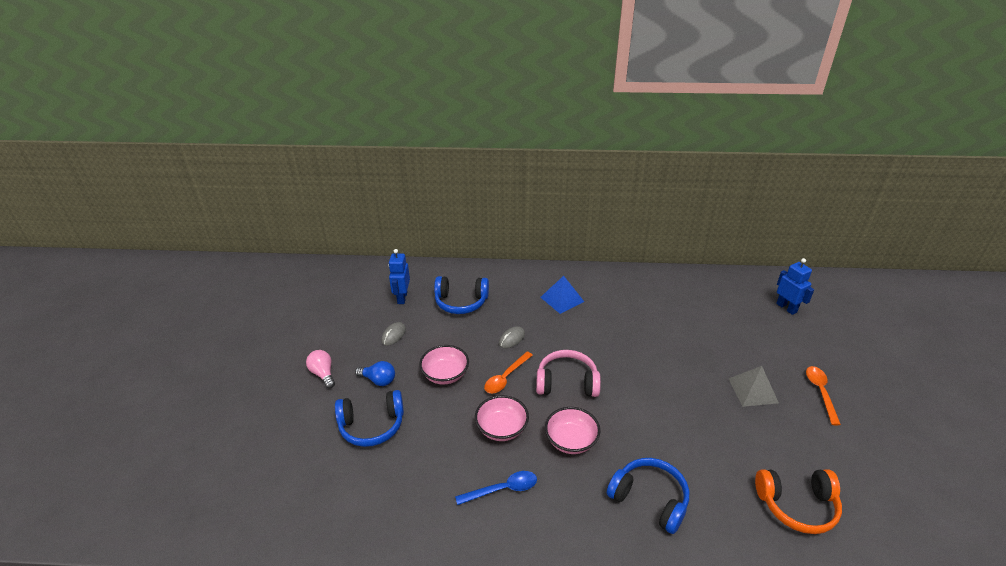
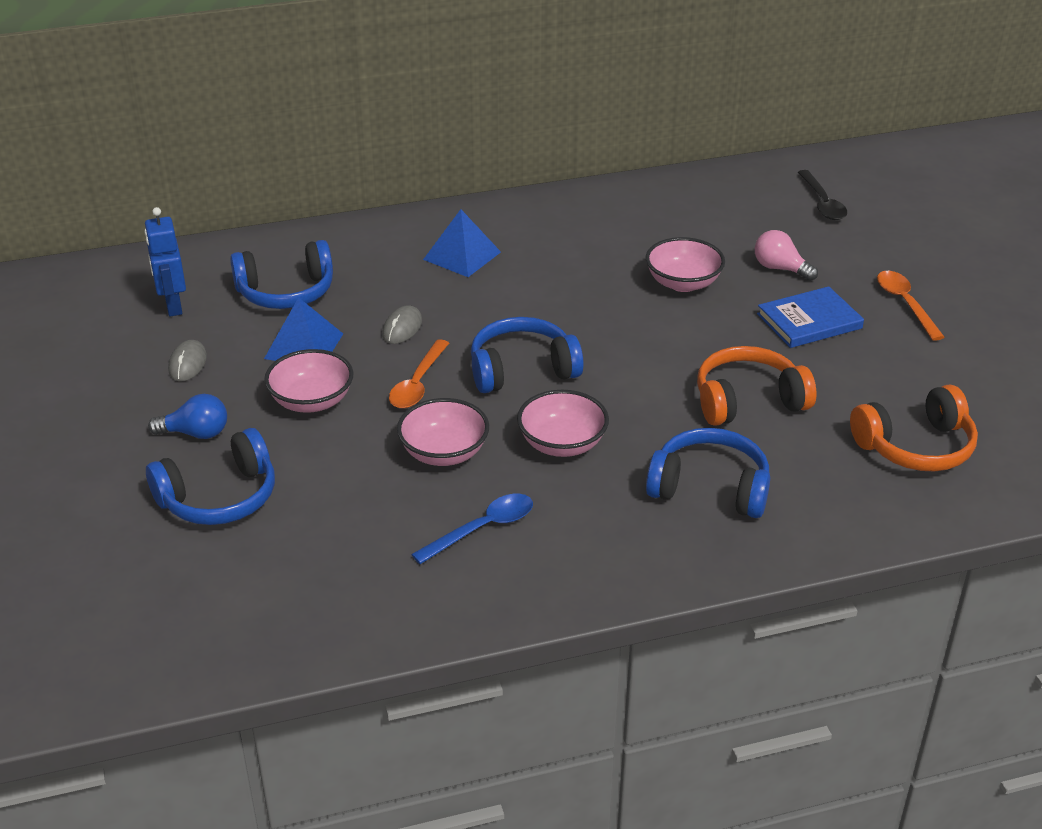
camera: 20 degrees left, 0 degrees up
pink light bulb [306,350,335,388] -> pink light bulb moved to [755,230,818,281]
pink headphones [536,350,601,397] -> blue headphones [471,317,584,393]
grey pyramid [729,366,779,407] -> blue book [757,286,864,348]
blue robot [776,258,814,315] -> black spoon [798,170,847,220]
none -> blue pyramid [264,297,343,361]
none -> pink bowl [646,237,725,292]
none -> orange headphones [697,346,817,426]

